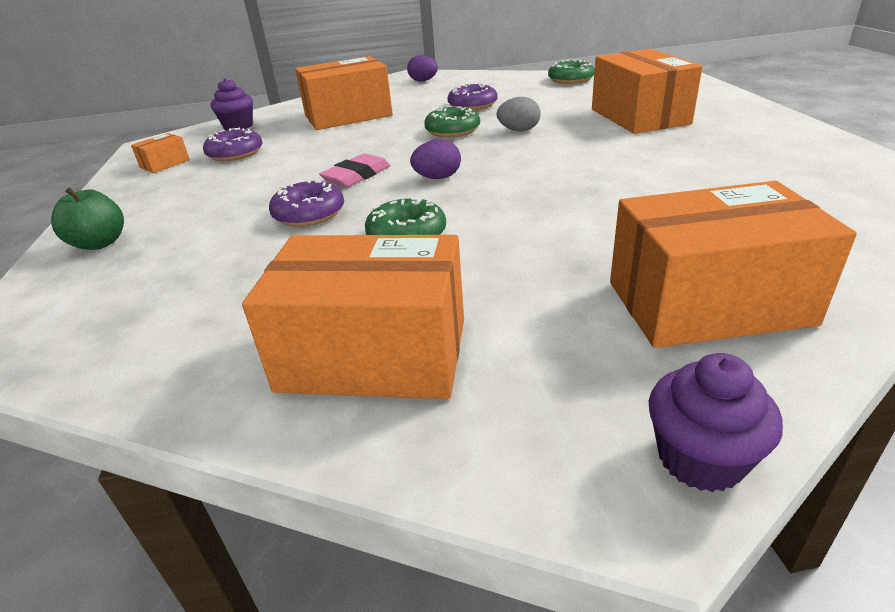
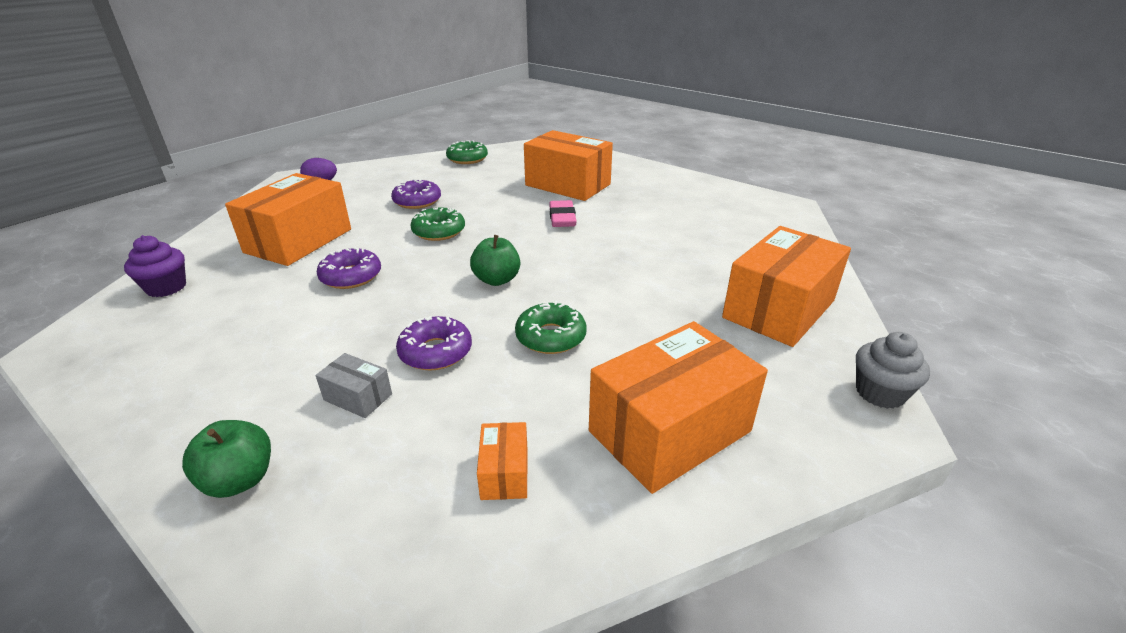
camera: 45 degrees left, 0 degrees up
orange box [131,133,190,173] -> orange box moved to [477,422,527,500]
purple donut [203,128,263,161] -> purple donut moved to [317,248,381,289]
pink eraser [319,153,390,187] -> pink eraser moved to [549,200,577,227]
purple egg [410,139,461,179] -> green apple [470,235,520,286]
grey egg [497,97,541,131] -> none
purple cupcake [649,353,783,492] -> grey cupcake [856,332,930,409]
none -> grey box [316,353,392,418]

